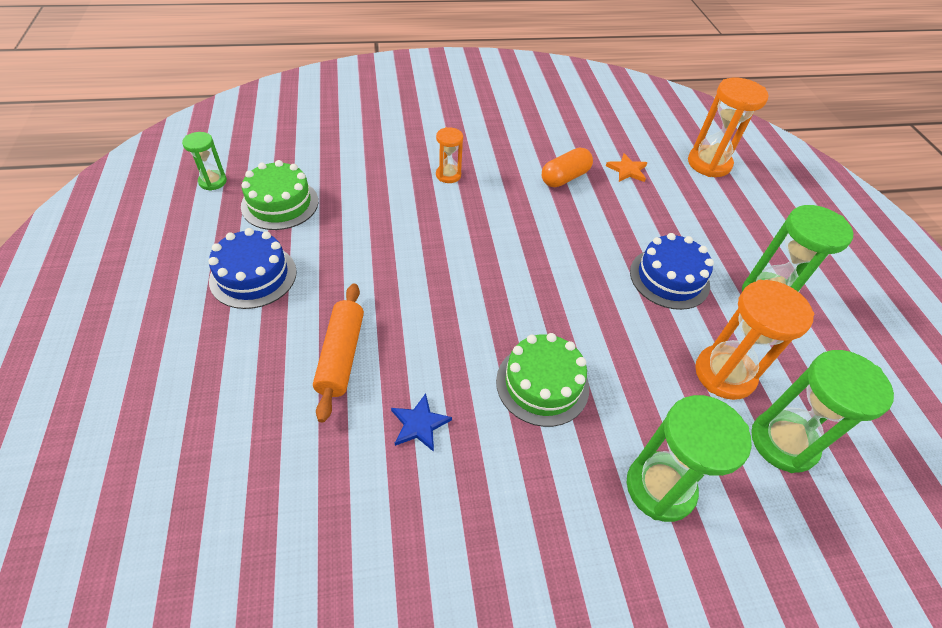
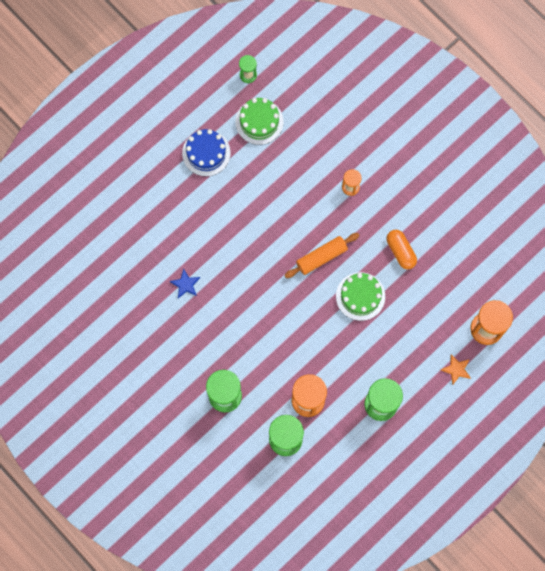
camera: 60 degrees right, 25 degrees up
orange rolling pin [313,283,364,422] -> orange rolling pin moved to [284,233,360,278]
green cake [496,333,589,427] -> green cake moved to [336,272,385,321]
orange capsule [542,148,593,187] -> orange capsule turned 45 degrees clockwise [386,230,417,269]
orange star [606,153,647,182] -> orange star moved to [441,354,471,385]
blue cake [630,233,714,310] -> none

